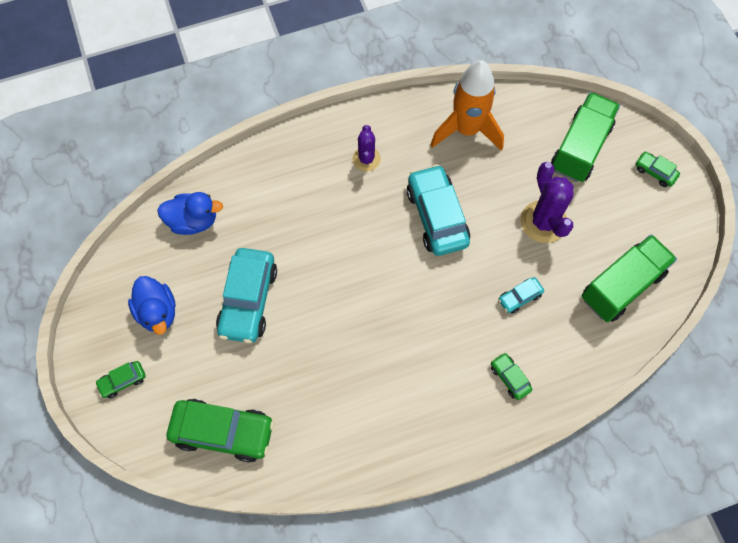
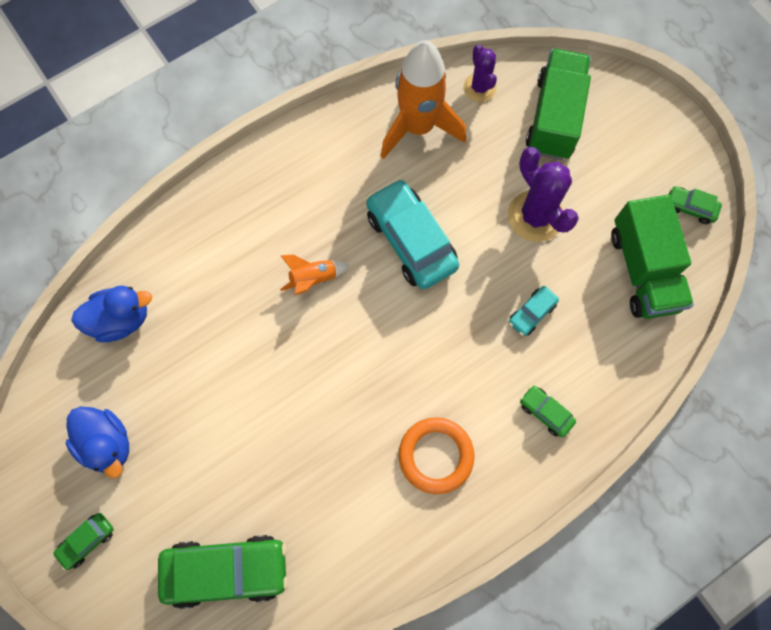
camera: 15 degrees left, 5 degrees up
turquoise car [216,248,277,343] -> none
purple cactus [352,125,381,172] -> purple cactus moved to [464,45,497,102]
green truck [581,234,677,322] -> green truck turned 135 degrees clockwise [611,195,694,319]
green car [635,152,680,187] -> green car moved to [669,186,722,224]
none -> orange rocket [280,255,349,295]
none -> orange ring [399,417,475,494]

